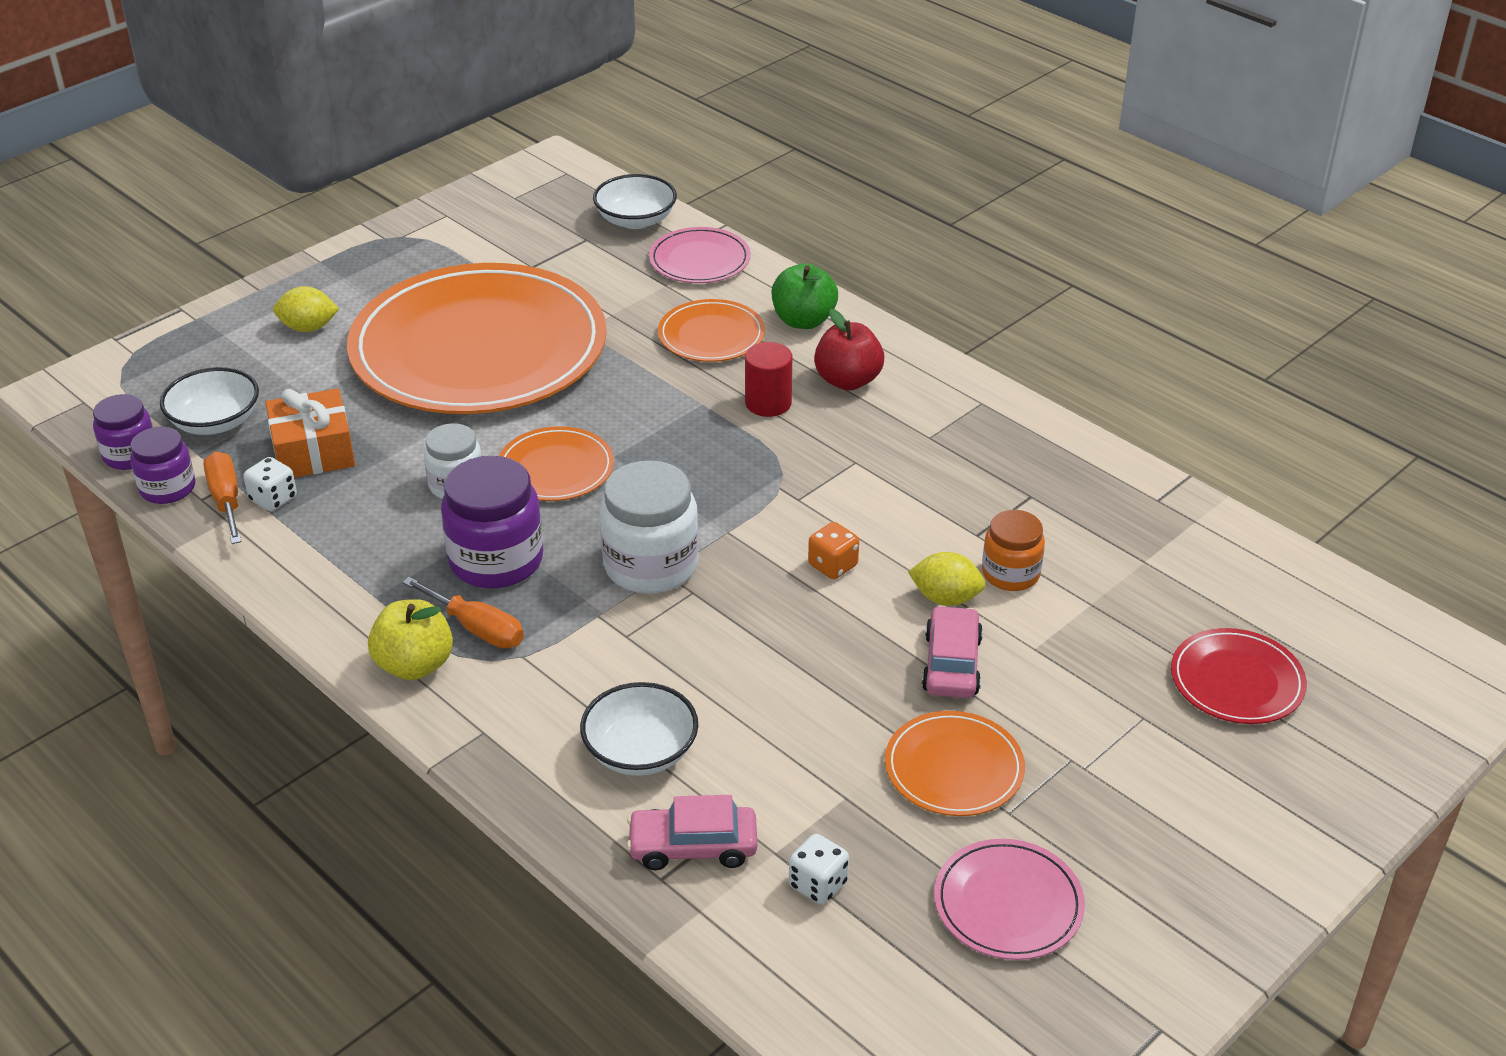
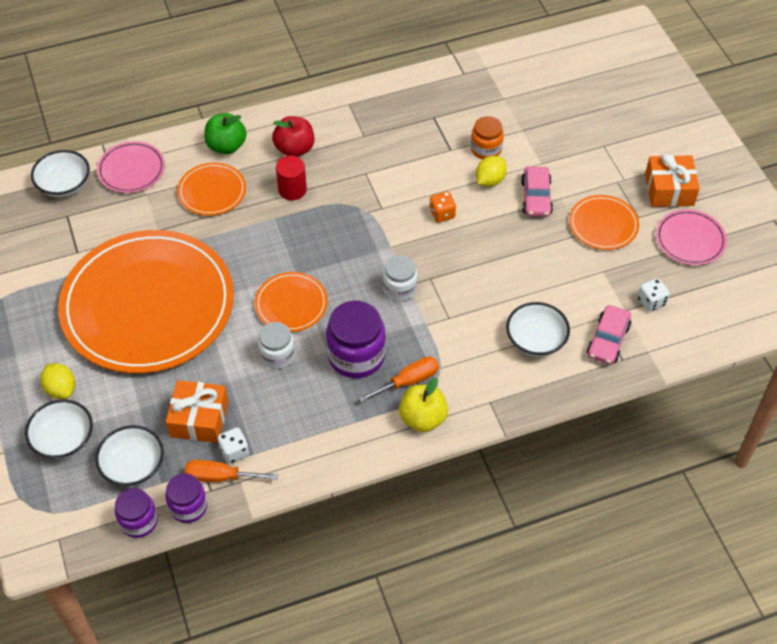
camera: 65 degrees left, 15 degrees up
yellow lemon [273,286,339,332] -> yellow lemon turned 60 degrees counterclockwise [41,363,75,399]
white jar [600,460,699,594] -> white jar [383,255,417,301], size x0.61
pink car [922,605,983,698] -> pink car turned 120 degrees counterclockwise [521,166,553,217]
red plate [1171,628,1307,724] -> none
none -> white bowl [25,399,93,459]
none -> orange gift [645,154,700,207]

